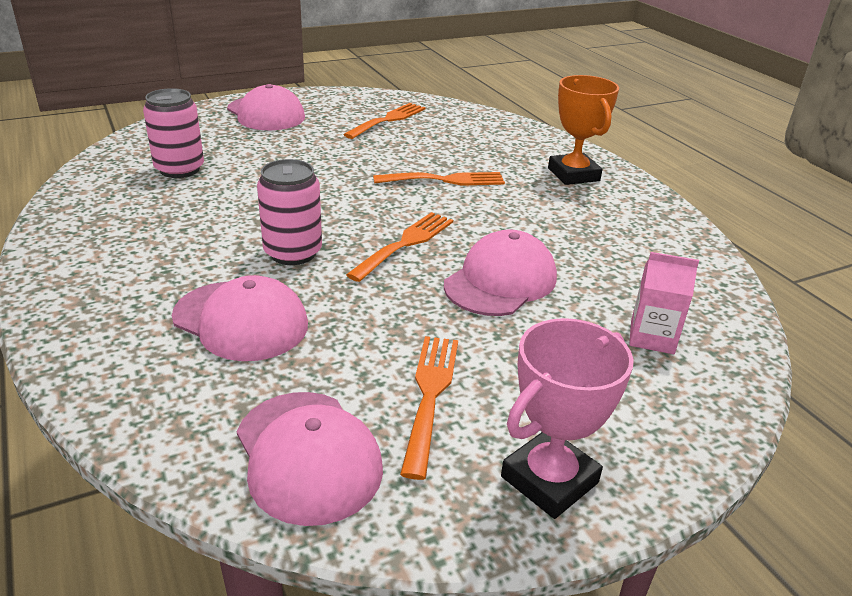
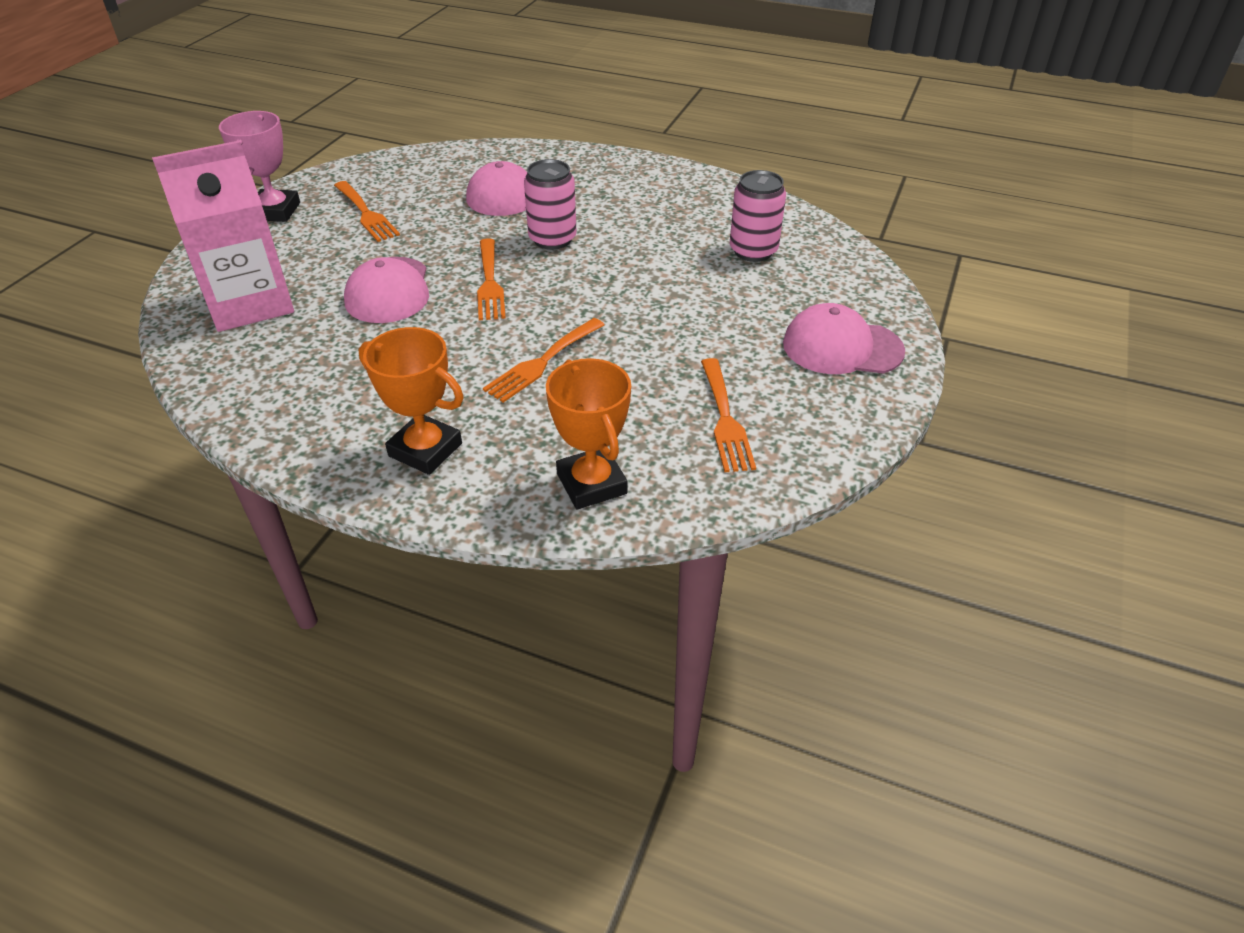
camera: 140 degrees right, 10 degrees up
pink cap [237,392,383,526] -> none
pink carton [629,252,699,354] -> pink carton [152,140,294,332], size x2.12
none -> orange trophy [546,358,631,510]

